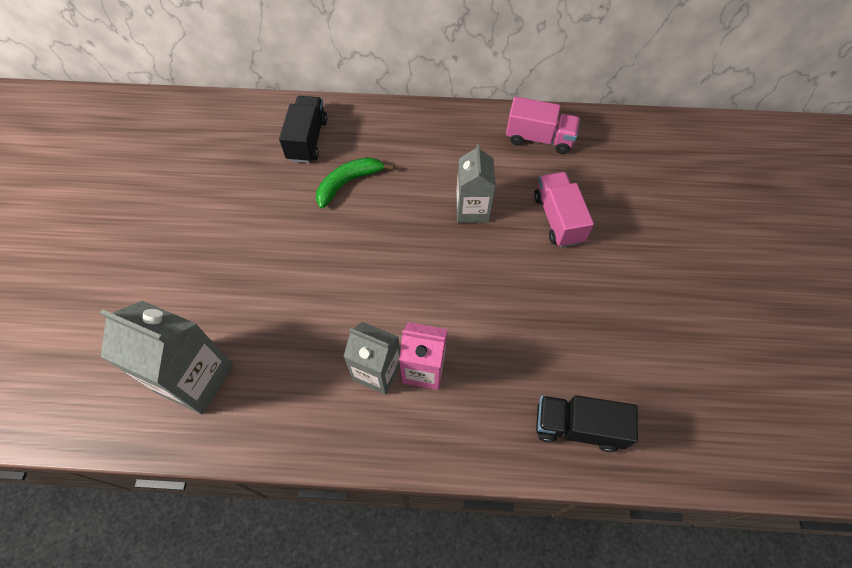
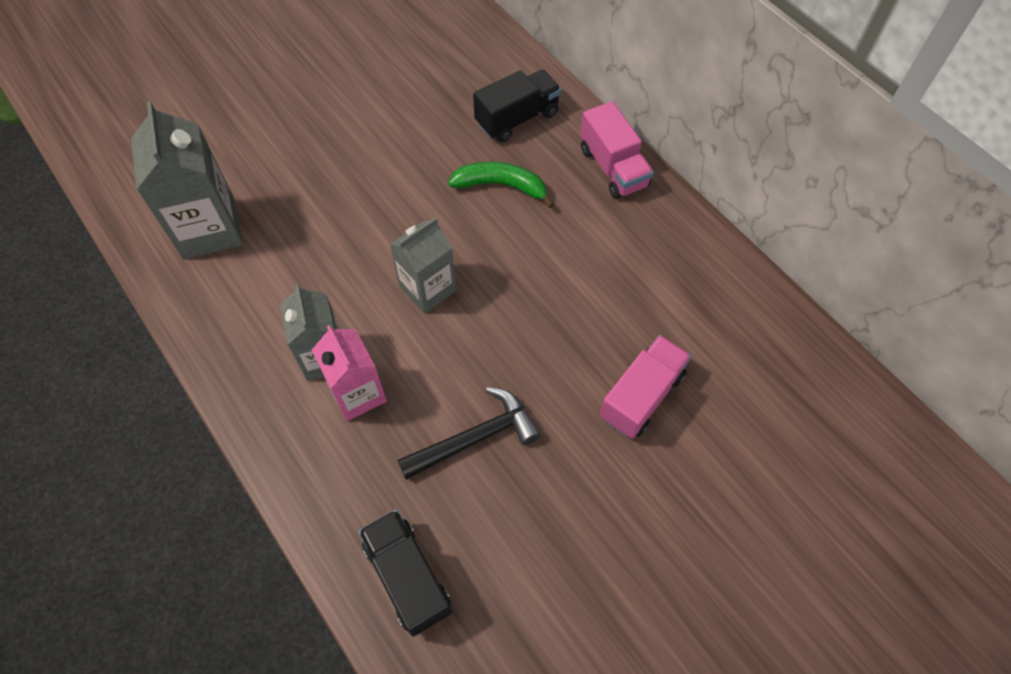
camera: 50 degrees right, 0 degrees up
grey carton [456,144,496,223] -> grey carton moved to [389,217,456,314]
pink truck [506,97,580,154] -> pink truck moved to [580,101,654,199]
none -> black hammer [397,387,541,480]

